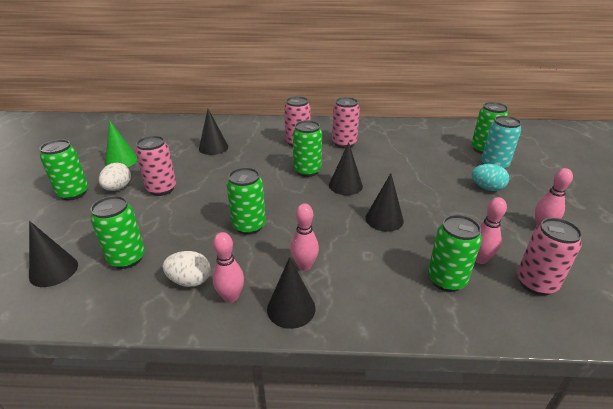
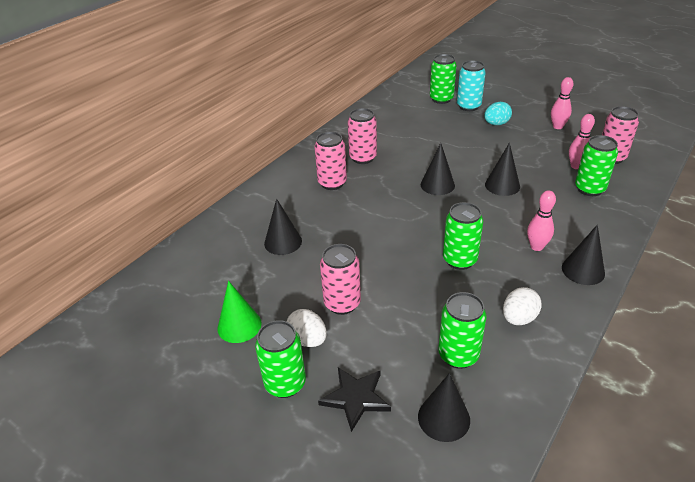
camera: 55 degrees left, 5 degrees up
pink bowling pin [213,232,244,303] -> none
green can [293,120,322,177] -> none
none -> black star [318,367,391,432]

